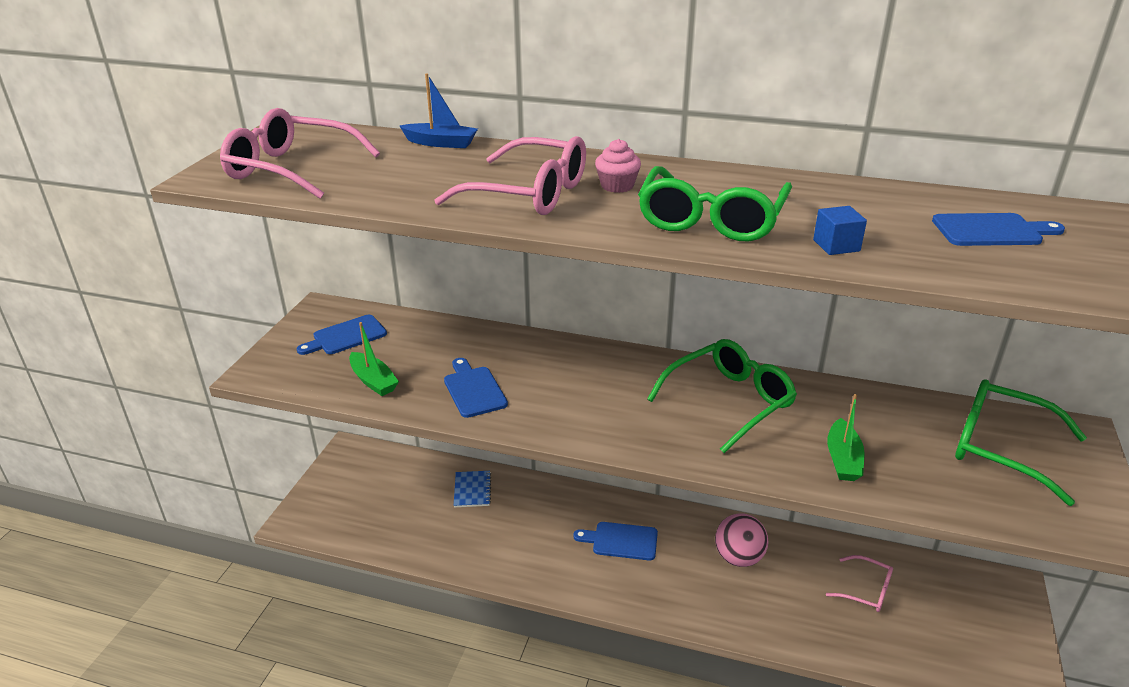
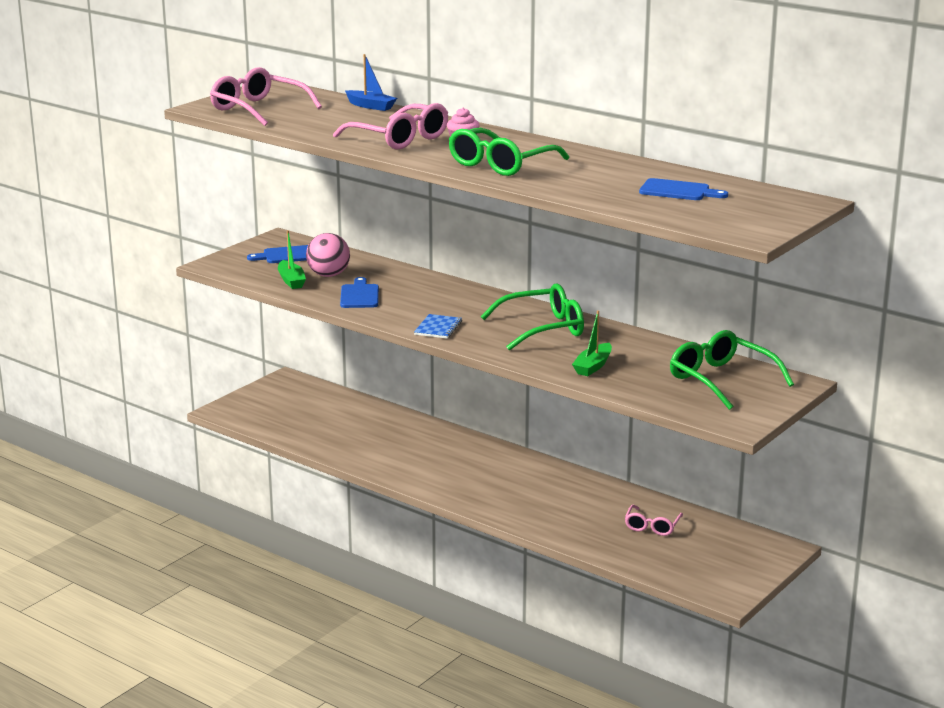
camera: 20 degrees right, 10 degrees down
blue notebook [454,471,491,508] -> blue notebook moved to [414,314,462,339]
blue cutting board [574,522,658,560] -> none
pink ball [715,513,768,567] -> pink ball moved to [306,233,350,277]
blue cube [813,206,867,255] -> none
pink glasses [826,555,893,612] -> pink glasses turned 60 degrees clockwise [625,505,683,536]

